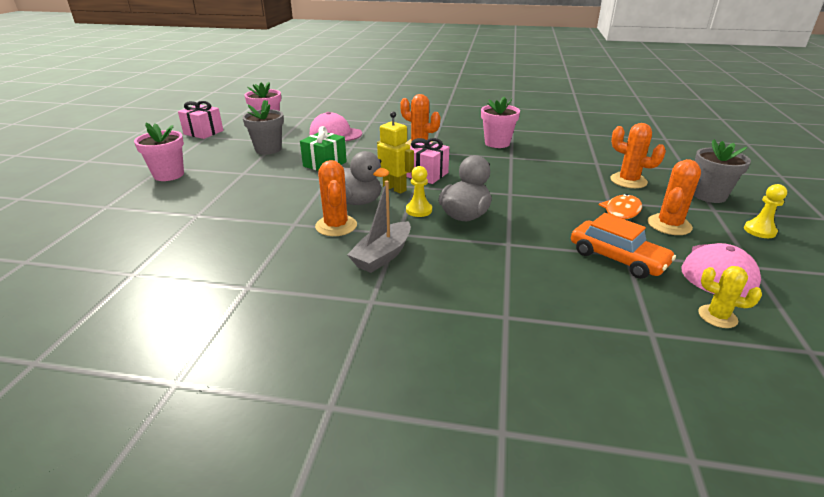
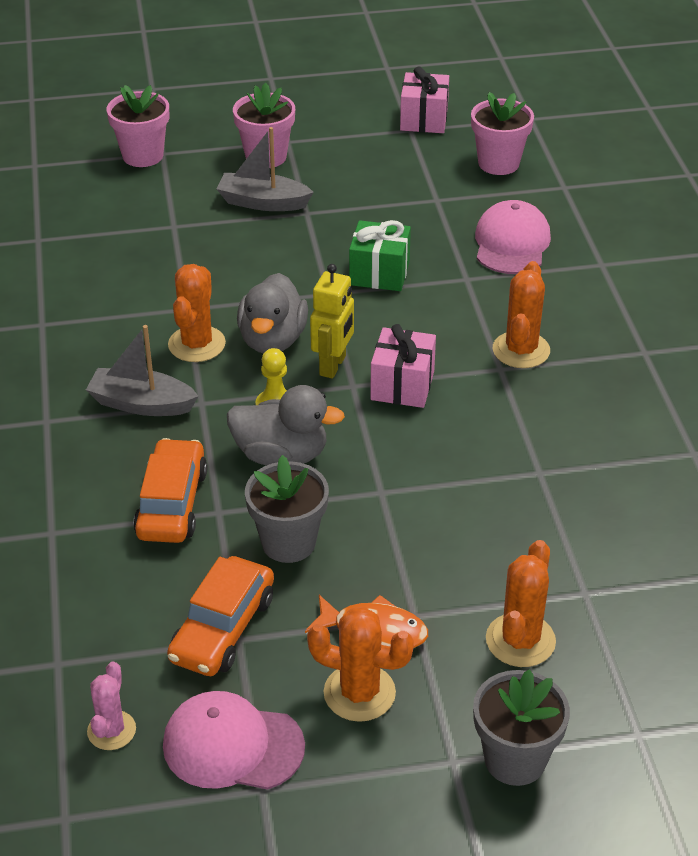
camera: 70 degrees right, 10 degrees up
grey flower pot [242,100,284,155] -> grey flower pot moved to [245,455,329,563]
orange cactus [315,160,357,236] -> orange cactus turned 45 degrees counterclockwise [168,264,226,362]
pink flower pot [481,97,520,148] -> pink flower pot moved to [107,85,169,167]
yellow cactus [698,266,762,328] -> pink cactus [87,661,136,750]
yellow pawn [744,184,787,238] -> none
none -> orange car [133,438,207,543]
none -> grey boat [217,127,314,211]

